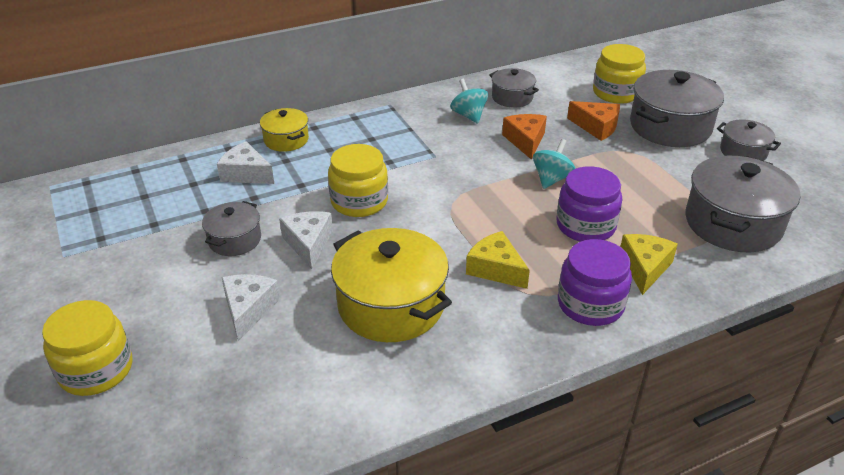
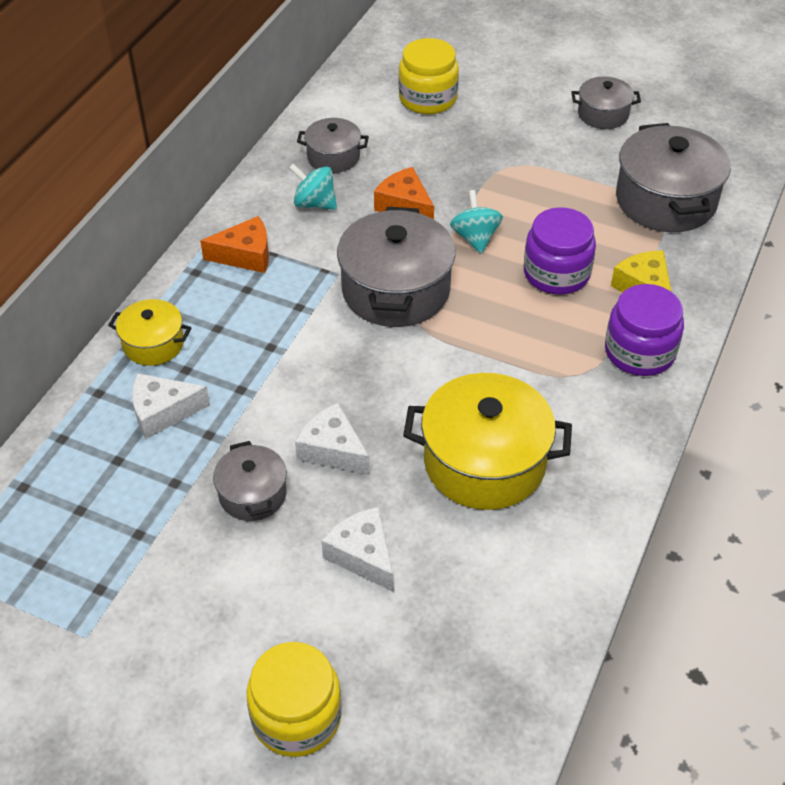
camera: 40 degrees left, 10 degrees up
yellow jar [328,144,388,217] -> none
yellow cheese [466,231,530,289] -> none
orange cheese [567,101,620,141] -> orange cheese moved to [200,216,269,273]
grey pot [630,70,724,147] -> grey pot moved to [337,207,455,327]

